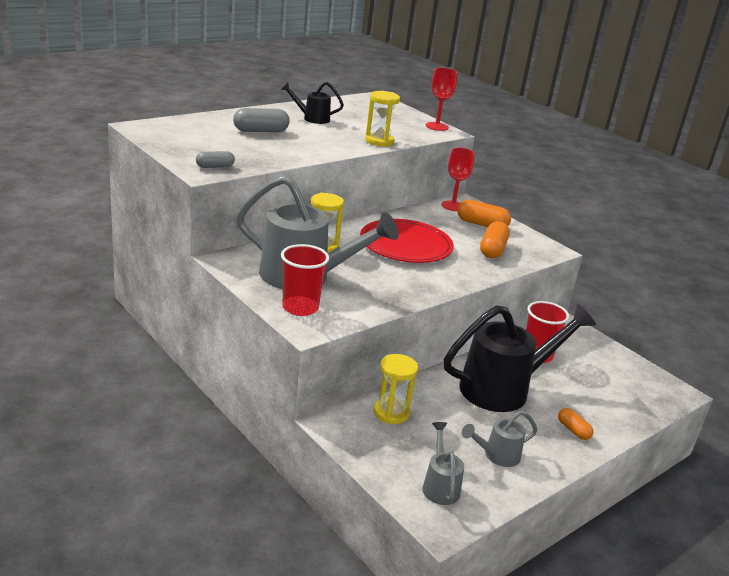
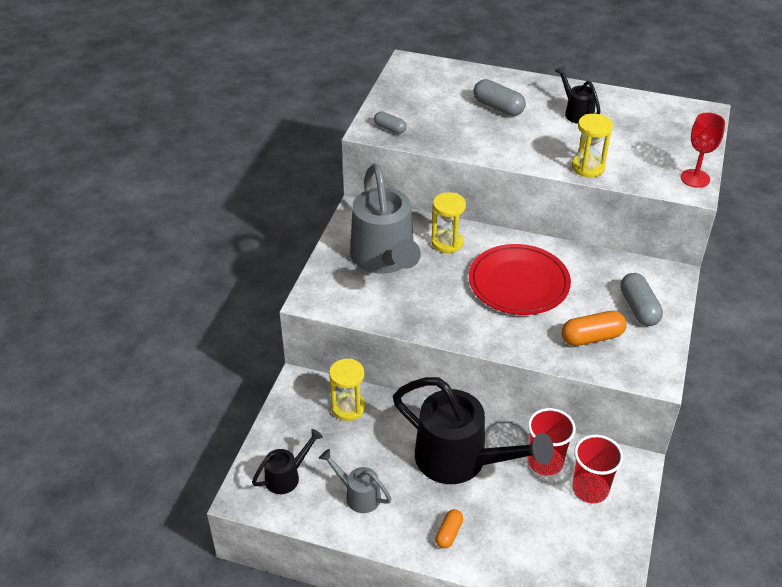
camera: 60 degrees right, 15 degrees up
red cup [281,244,329,316] -> red cup moved to [572,434,623,503]
grey watering can [422,422,464,505] -> black watering can [252,429,323,494]
red goblet [441,148,475,211] -> none
orange capsule [457,199,511,227] -> grey capsule [620,273,663,326]

